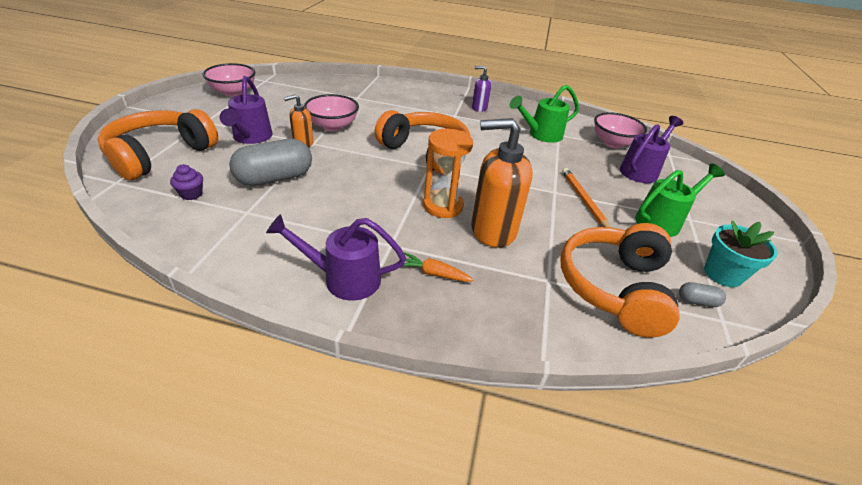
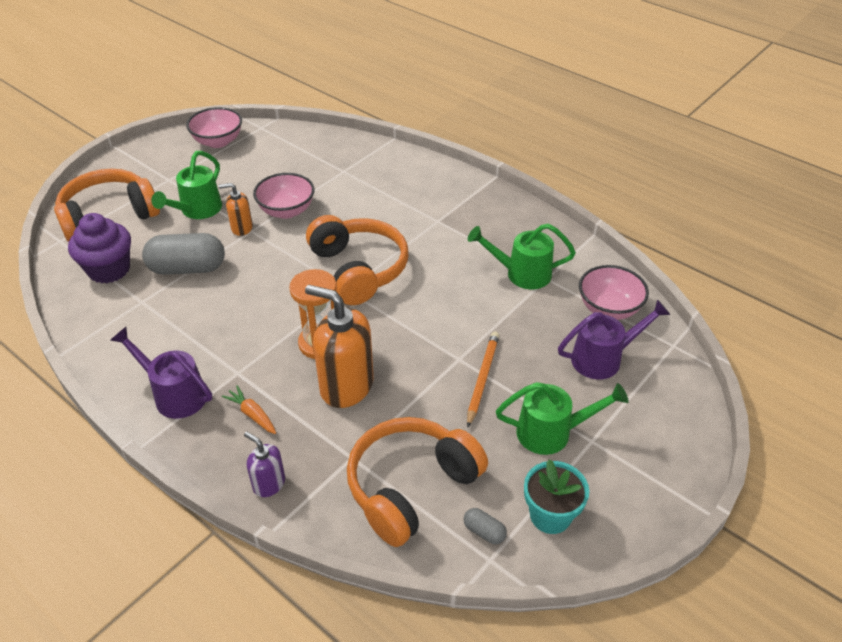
camera: 30 degrees right, 5 degrees up
purple cupcake [170,164,203,200] -> purple cupcake [68,213,131,284], size x2.11
purple watering can [220,76,273,144] -> green watering can [151,151,222,219]
purple soap dispenser [472,66,491,112] -> purple soap dispenser moved to [244,432,285,497]

